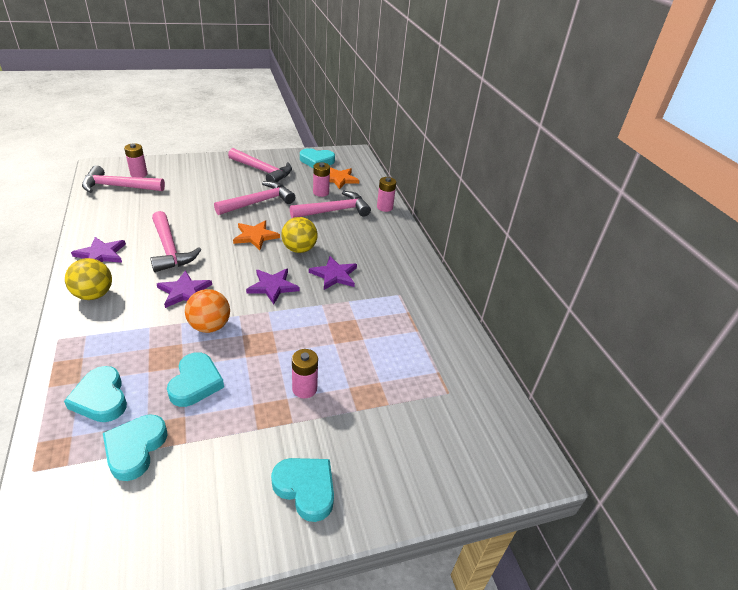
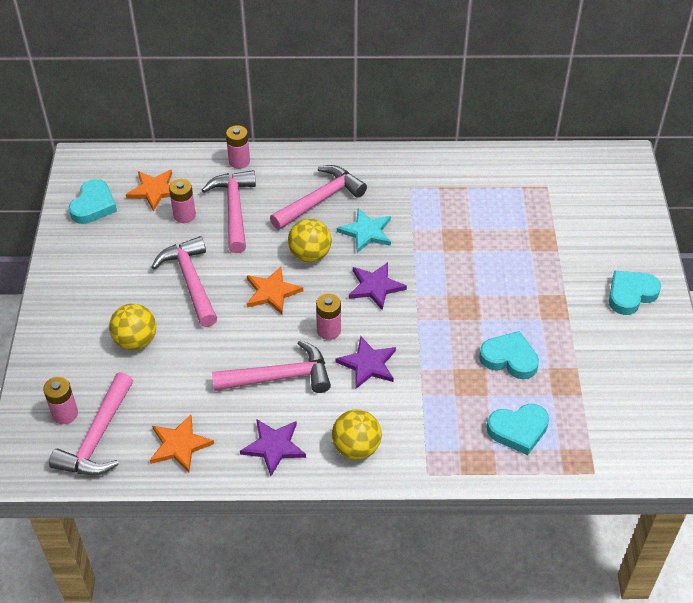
camera: 70 degrees left, 10 degrees up
turquoise heart [103,414,168,481] -> none
orange ball [185,289,230,333] -> none
pink hammer [228,148,292,182] -> pink hammer moved to [270,165,367,230]
pink battery [292,349,318,398] -> pink battery moved to [316,293,341,340]
purple star [309,256,357,290] -> turquoise star [337,208,391,253]
none -> yellow ball [109,304,156,350]
none -> orange star [150,414,214,473]

